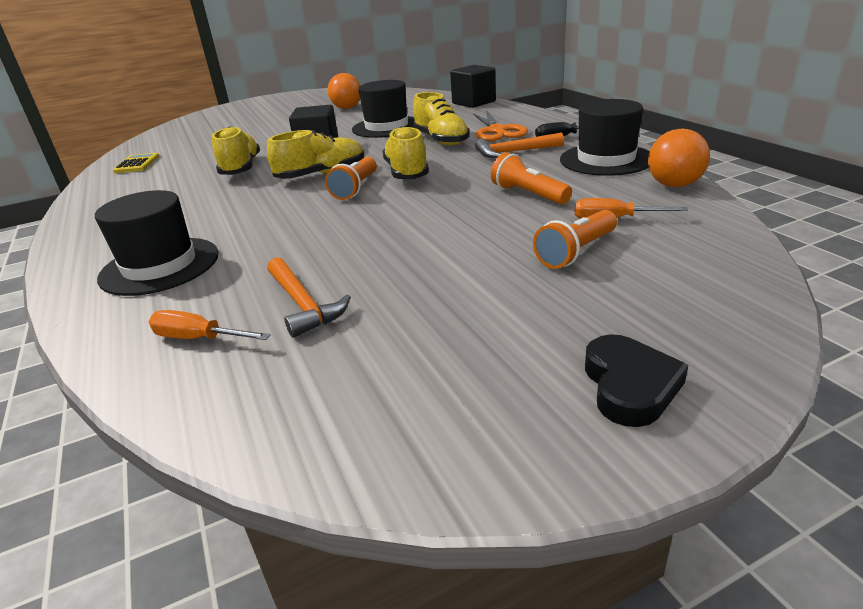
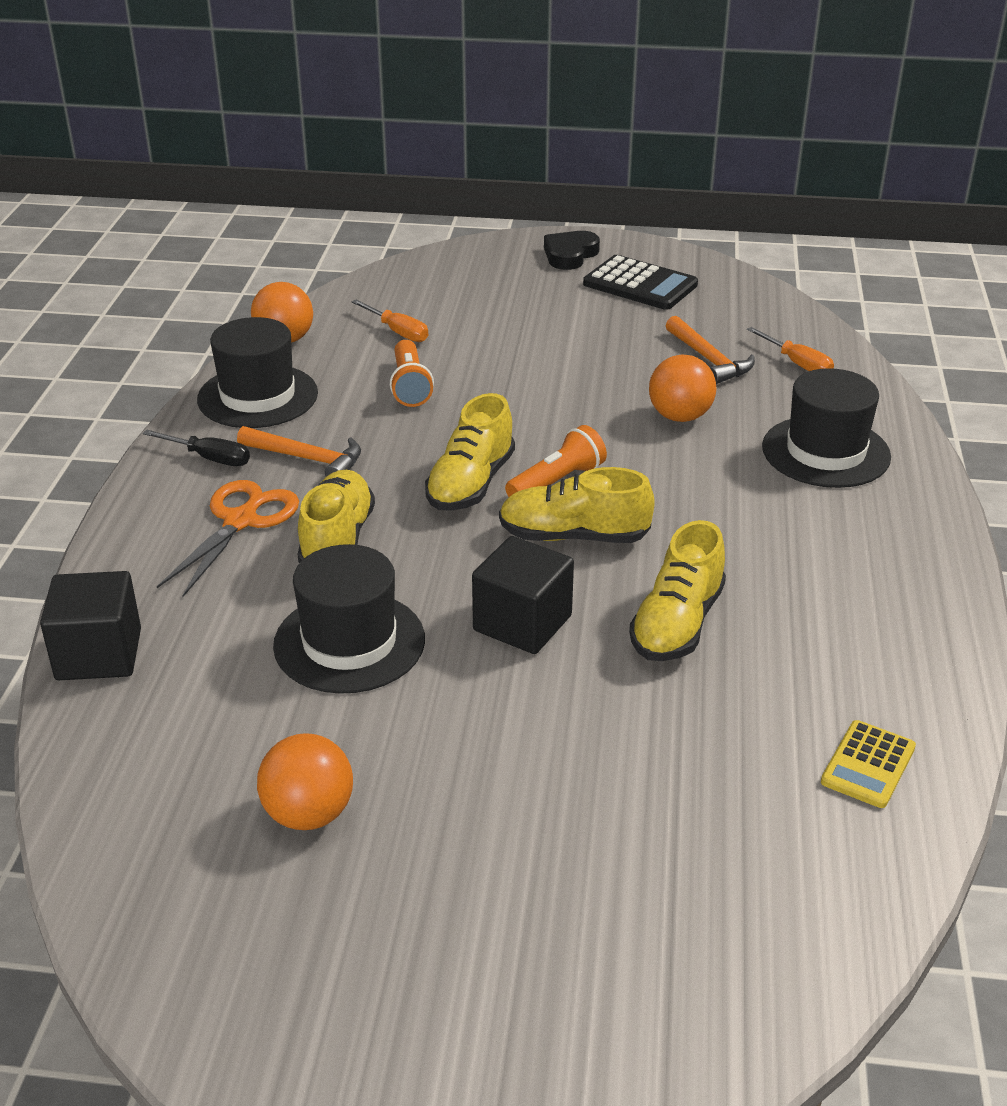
camera: 150 degrees left, 5 degrees up
orange hammer [267,257,351,338] -> orange hammer turned 150 degrees clockwise [666,316,755,384]
orange flashlight [533,210,617,269] -> none
none -> black calculator [583,255,698,310]
none -> orange ball [649,354,716,422]

